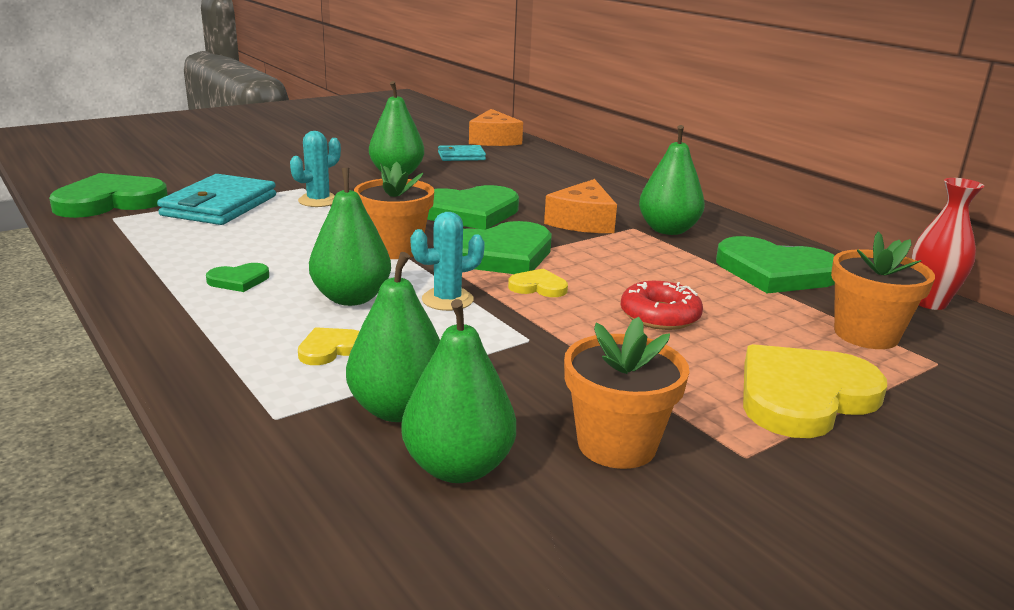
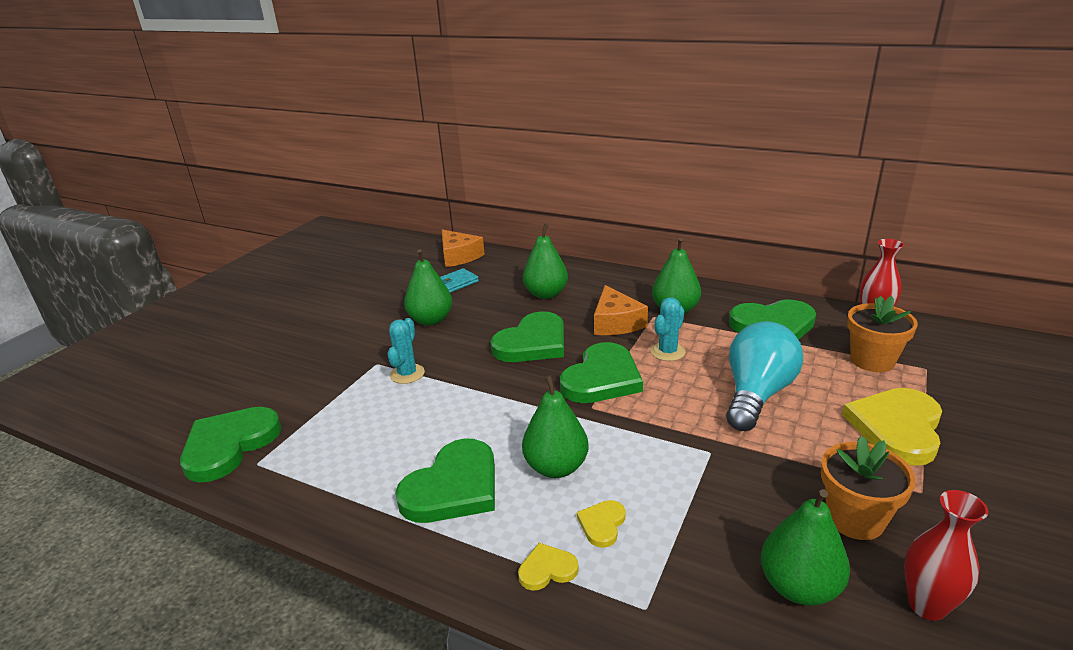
camera: 25 degrees left, 5 degrees up
turquoise wallet [157,174,276,225] -> none
green heart [206,263,269,292] -> green heart [395,439,495,523], size x2.16
green pear [346,252,440,422] -> green pear moved to [523,224,568,299]
orange flower pot [354,162,434,259] -> none
turquoise cactus [411,212,485,311] -> turquoise cactus moved to [651,297,686,361]
yellow heart [508,269,568,297] -> yellow heart moved to [518,543,579,591]
red donut [620,281,703,330] -> turquoise light bulb [726,321,803,431]
none -> red vase [904,490,988,621]

